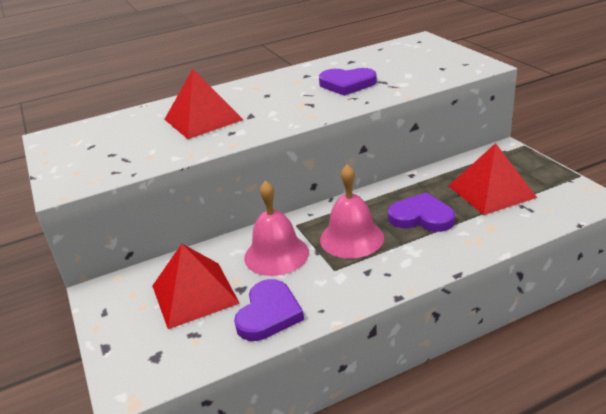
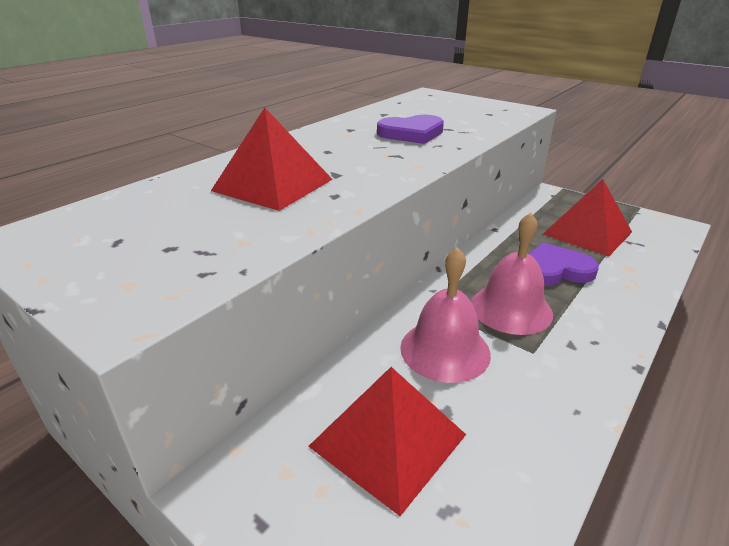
camera: 30 degrees left, 0 degrees up
purple heart [234,279,304,341] -> none

